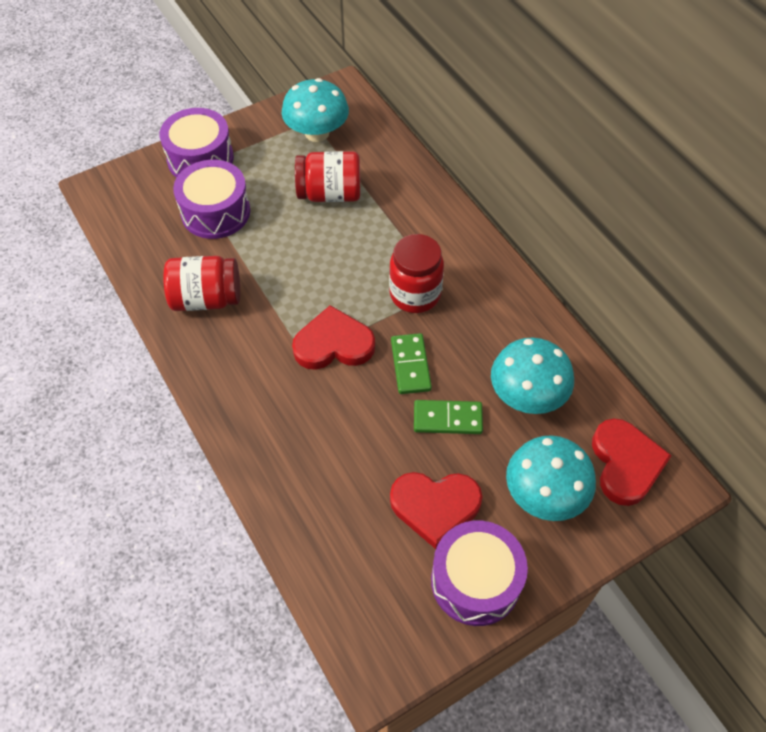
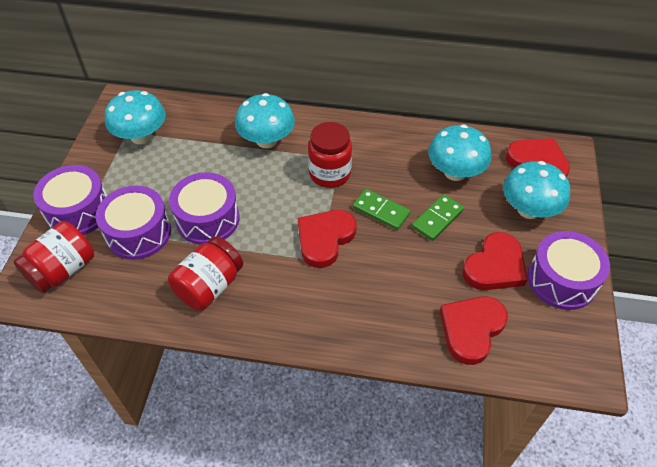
camera: 50 degrees left, 5 degrees down
red jar [295,151,360,202] -> red jar moved to [13,221,94,293]
none -> purple drum [169,172,240,245]
none -> turquoise mushroom [235,93,295,148]
none -> red heart [440,296,508,365]

